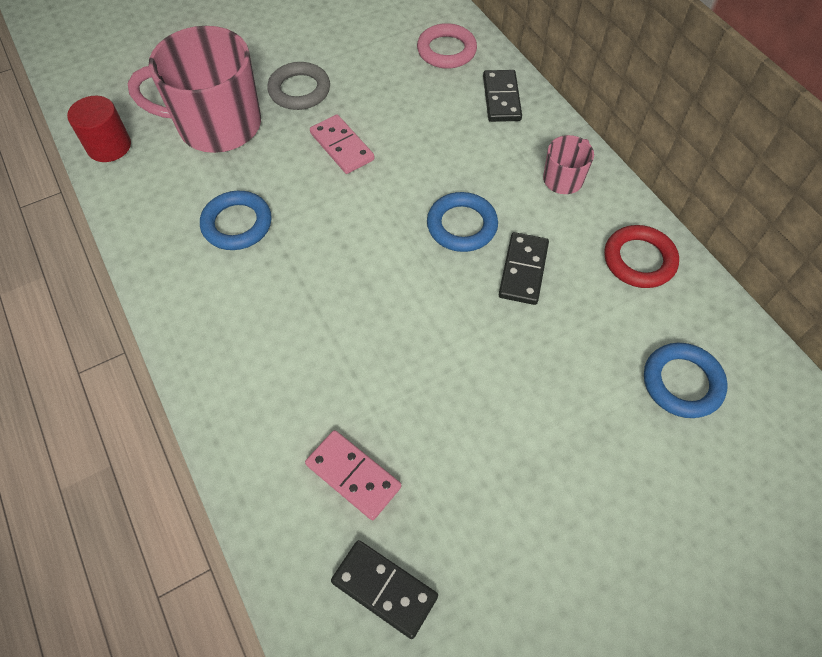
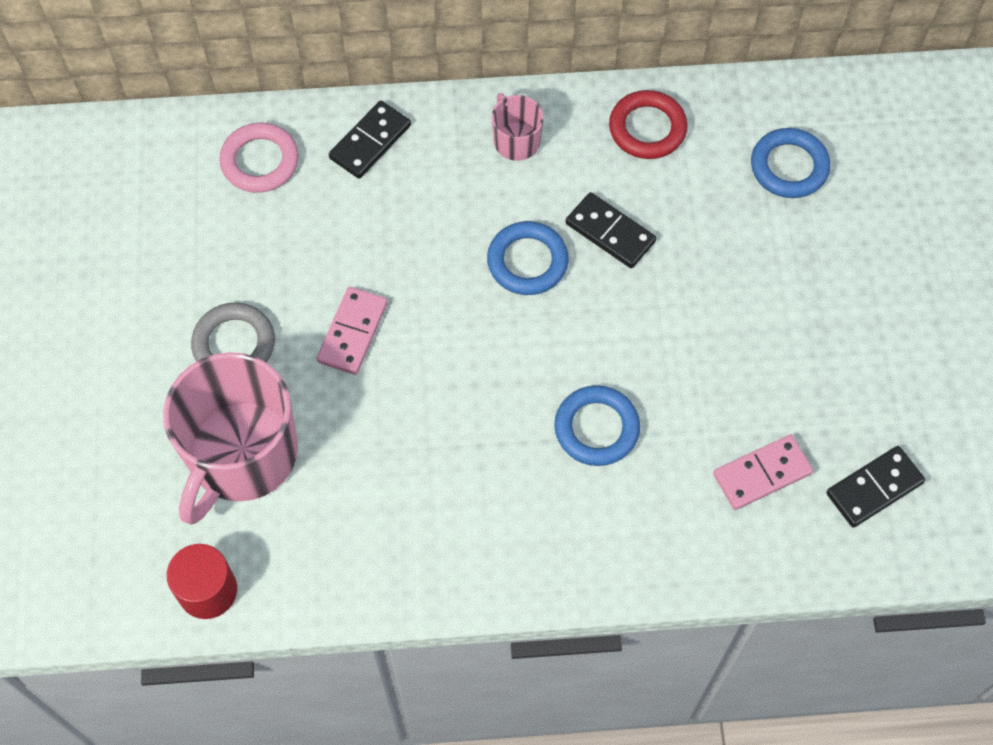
camera: 65 degrees left, 5 degrees up
blue ring [200,191,272,250] -> blue ring moved to [554,385,640,466]
pink domino [310,114,374,174] -> pink domino turned 60 degrees counterclockwise [316,287,388,375]
black domino [483,70,522,122] -> black domino turned 75 degrees counterclockwise [329,101,411,179]

